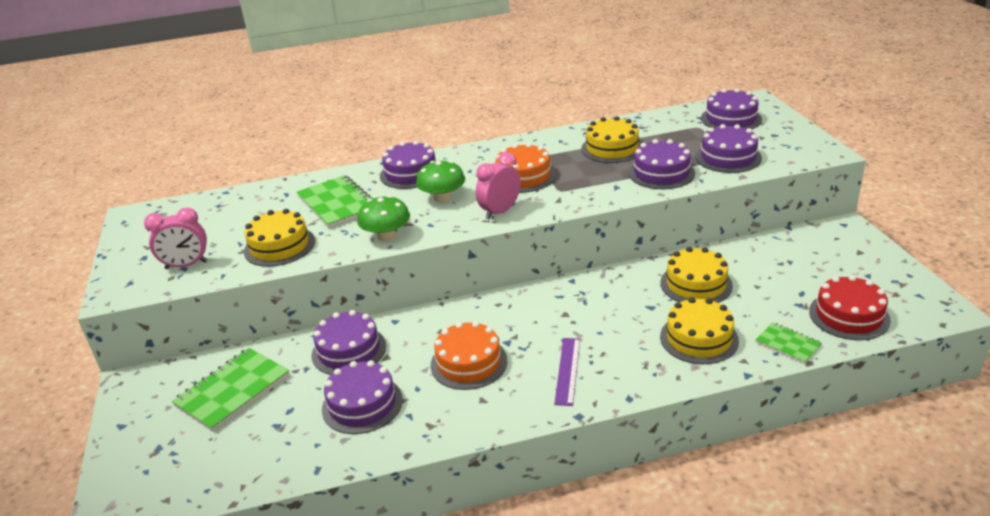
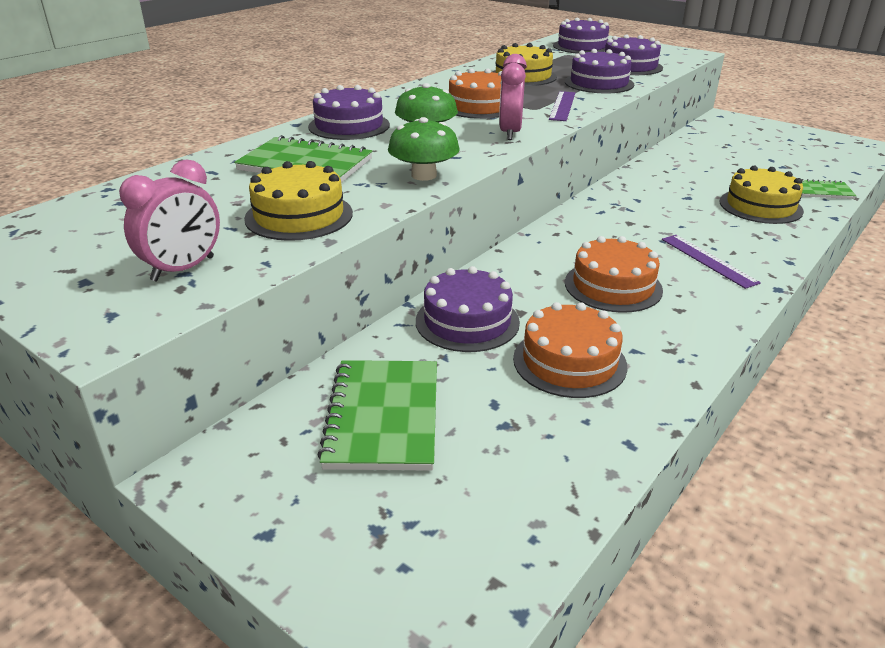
camera: 40 degrees left, 0 degrees up
purple cake [322,360,403,434] -> orange cake [513,302,627,398]
yellow cake [660,247,733,303] -> none
red cake [809,275,891,340] -> none
none -> purple ruler [549,91,575,121]

